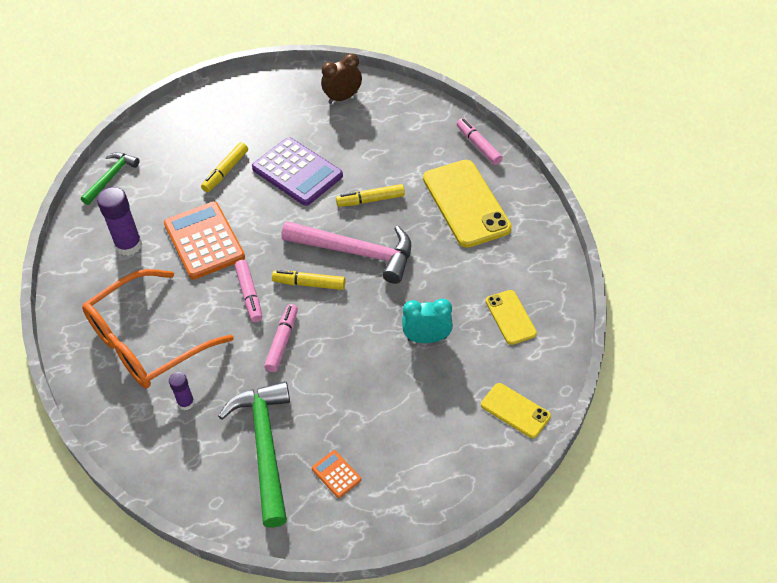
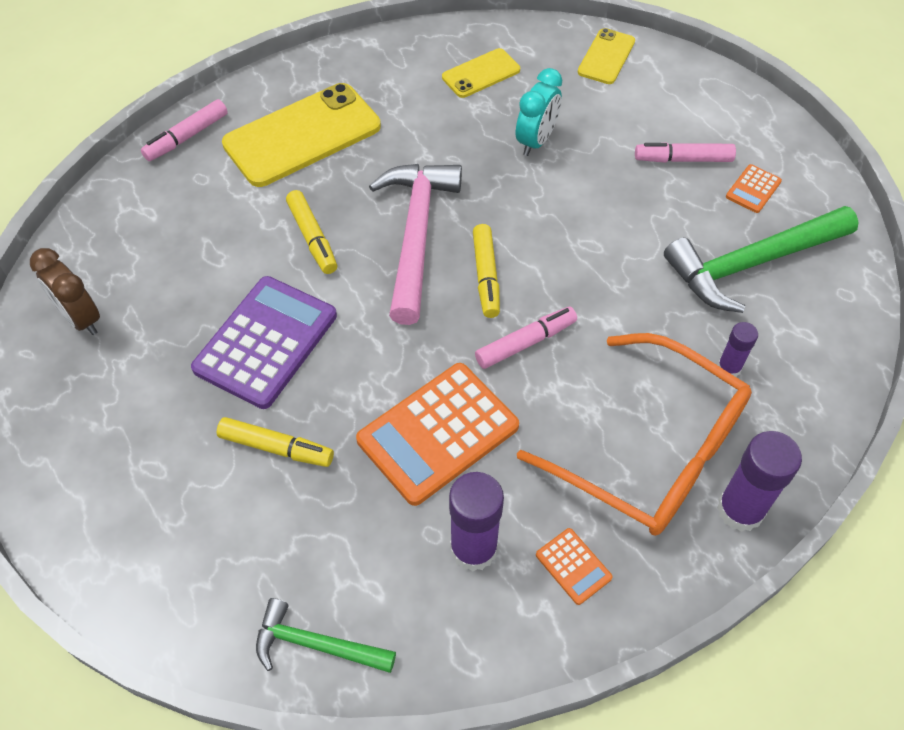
camera: 105 degrees left, 5 degrees up
pink marker [264,304,298,372] -> pink marker moved to [635,142,736,163]
turquoise clock [402,299,453,343] -> turquoise clock turned 135 degrees counterclockwise [516,68,562,156]
none -> orange calculator [536,528,613,605]
none -> purple glue stick [717,431,802,532]

